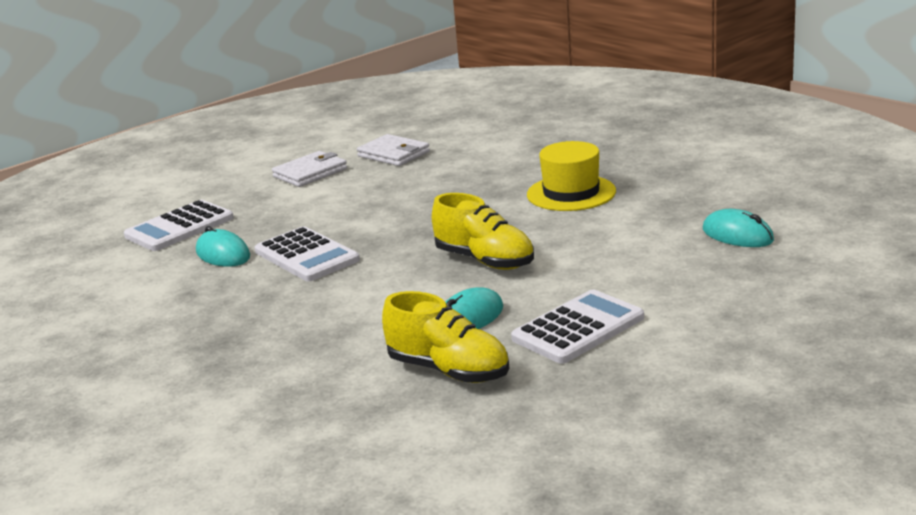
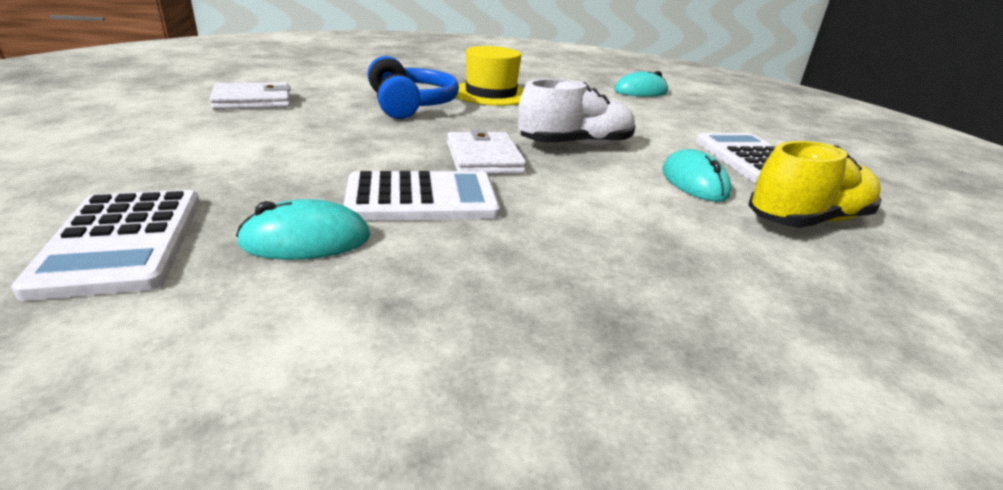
camera: 65 degrees left, 5 degrees up
white wallet [272,151,347,187] -> white wallet moved to [447,129,526,175]
yellow shoe [432,193,534,270] -> white shoe [518,79,636,146]
none -> blue headphones [367,56,459,119]

